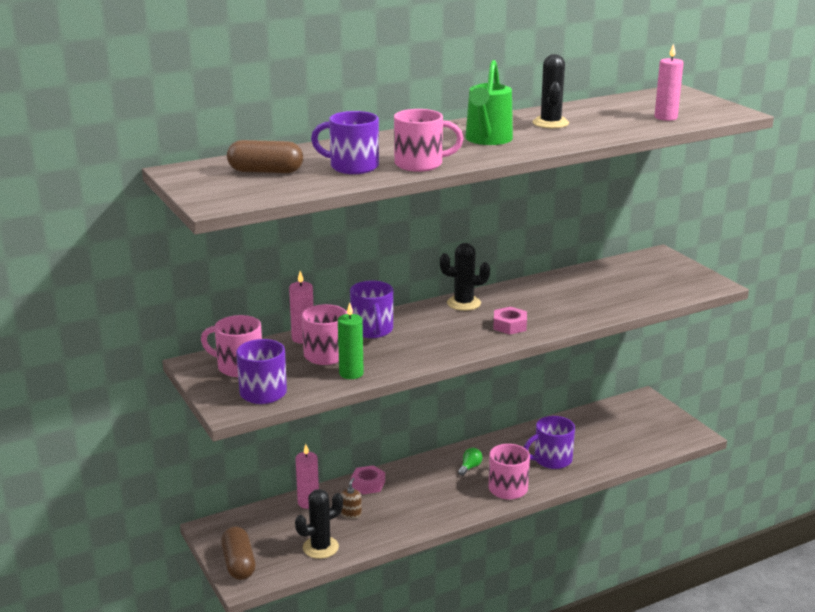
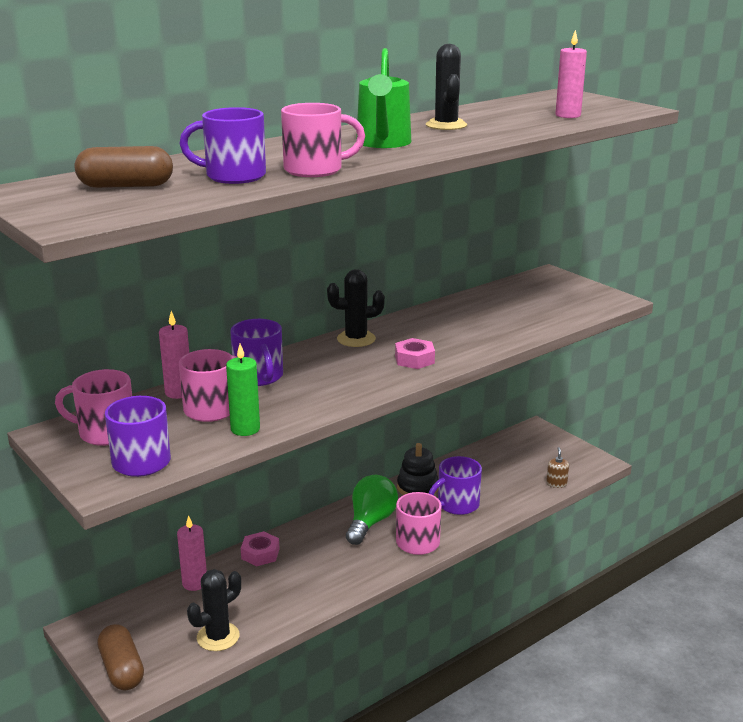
camera: 10 degrees left, 0 degrees up
brown soap dispenser [340,478,362,519] -> brown soap dispenser moved to [546,447,569,488]
green light bulb [458,448,483,476] -> green light bulb [346,475,398,545], size x2.12
none -> black stacking toy [397,443,439,495]

